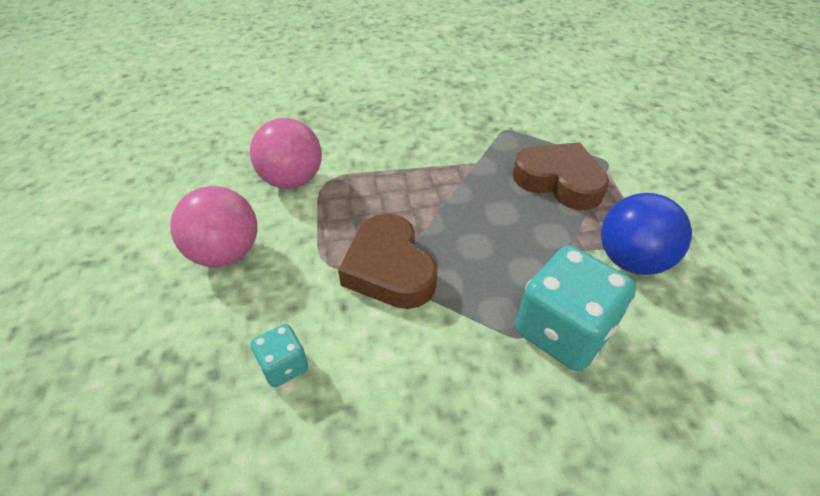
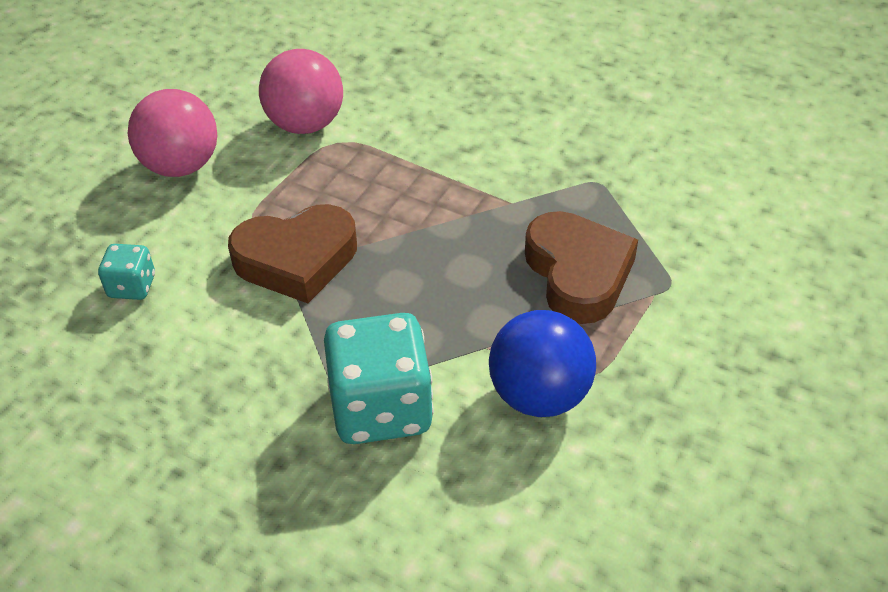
camera: 40 degrees right, 0 degrees up
brown heart [338,213,437,309] -> brown heart turned 120 degrees counterclockwise [228,204,357,303]

